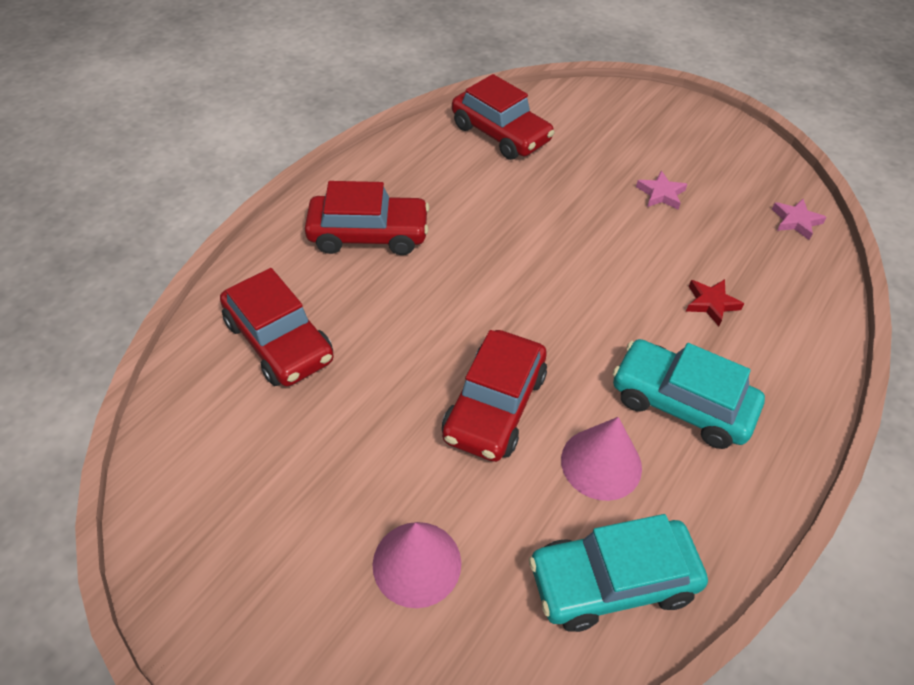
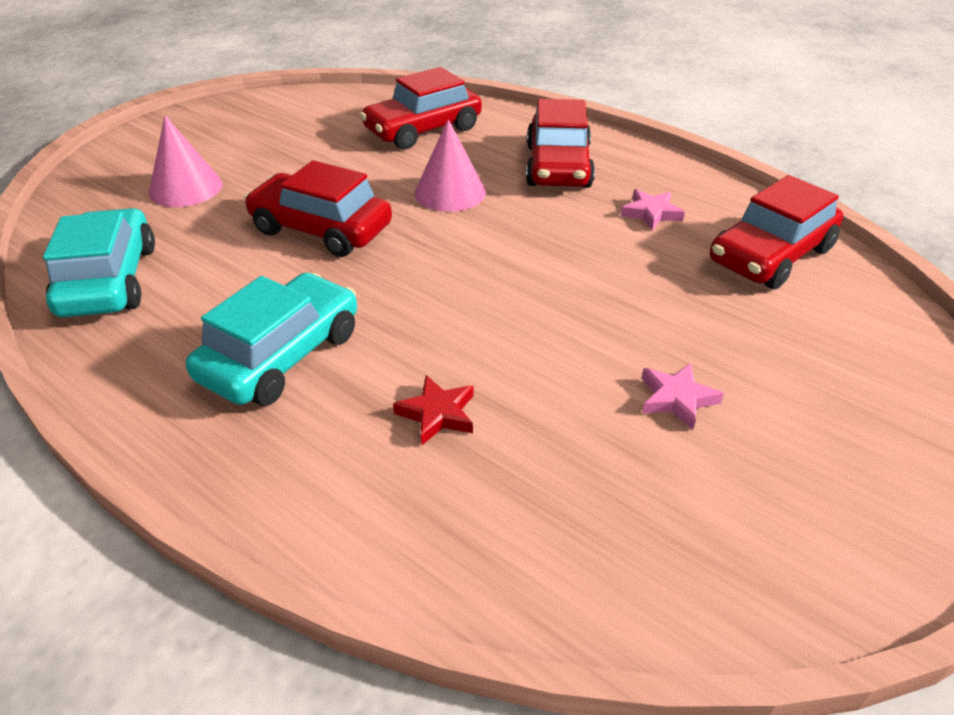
camera: 95 degrees right, 10 degrees down
pink cone [561,417,642,501] -> pink cone moved to [414,119,486,212]
pink star [772,199,827,240] -> pink star moved to [621,189,685,230]

